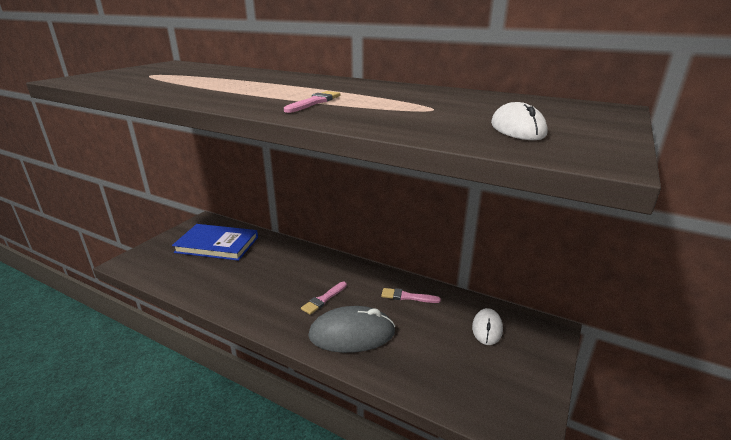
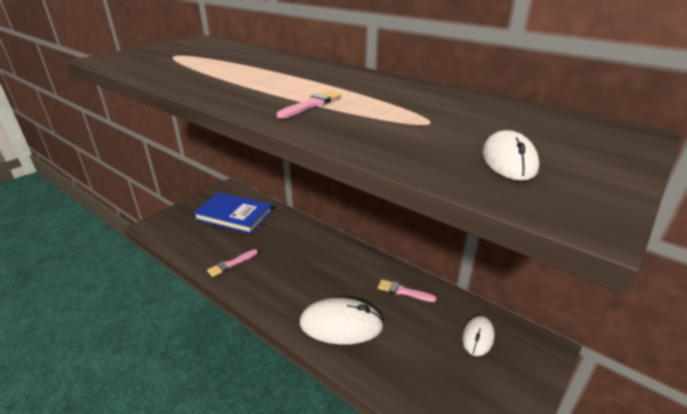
camera: 10 degrees right, 5 degrees up
pink brush [301,282,347,315] -> pink brush moved to [207,249,258,277]
grey mouse [308,306,395,353] -> white mouse [300,297,384,345]

